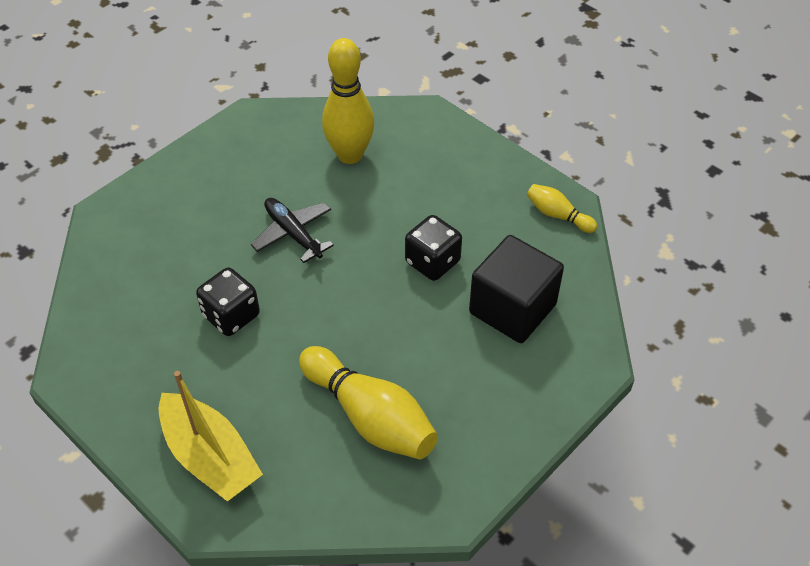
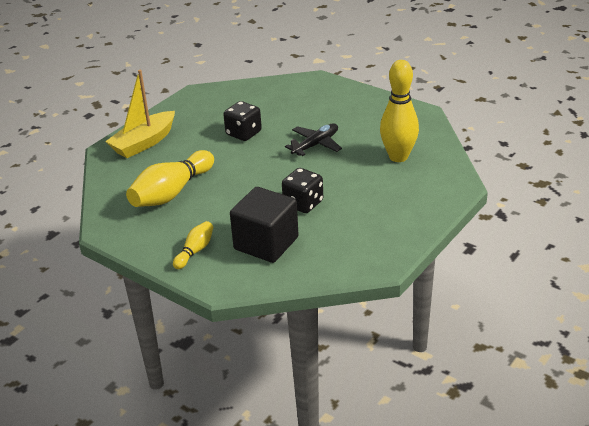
camera: 85 degrees right, 15 degrees down
yellow bowling pin [527,184,597,233] -> yellow bowling pin moved to [173,221,213,269]

